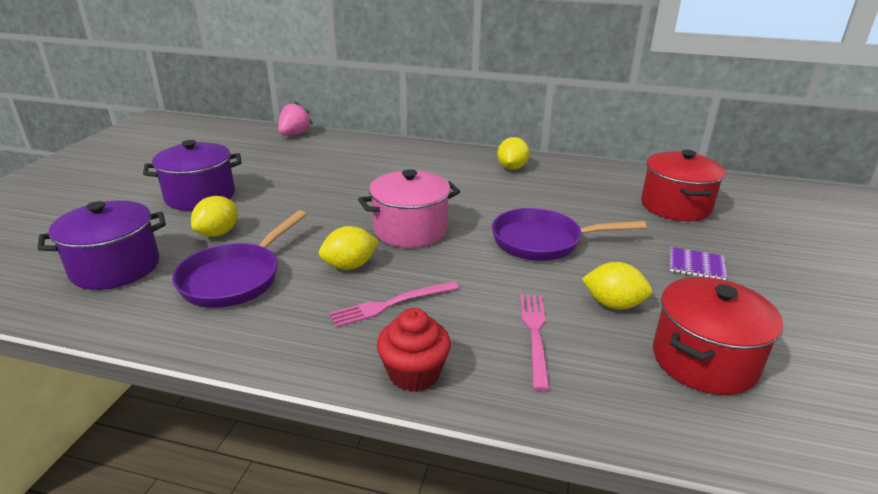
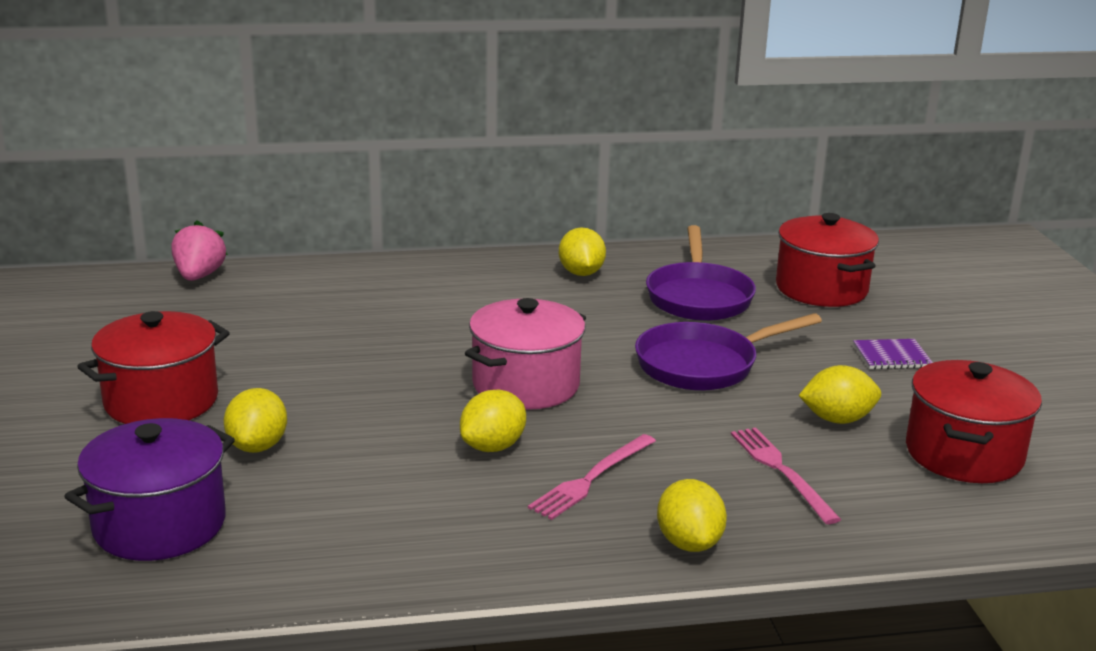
camera: 25 degrees left, 5 degrees down
purple pot [143,140,242,211] -> red pot [77,311,230,424]
purple pan [172,210,307,308] -> purple pan moved to [646,225,756,321]
red cupcake [377,308,451,392] -> yellow lemon [657,479,727,552]

